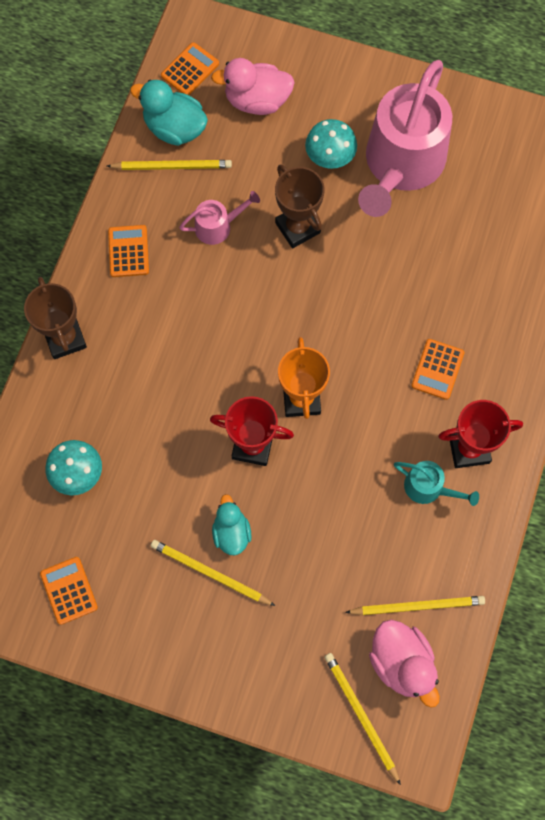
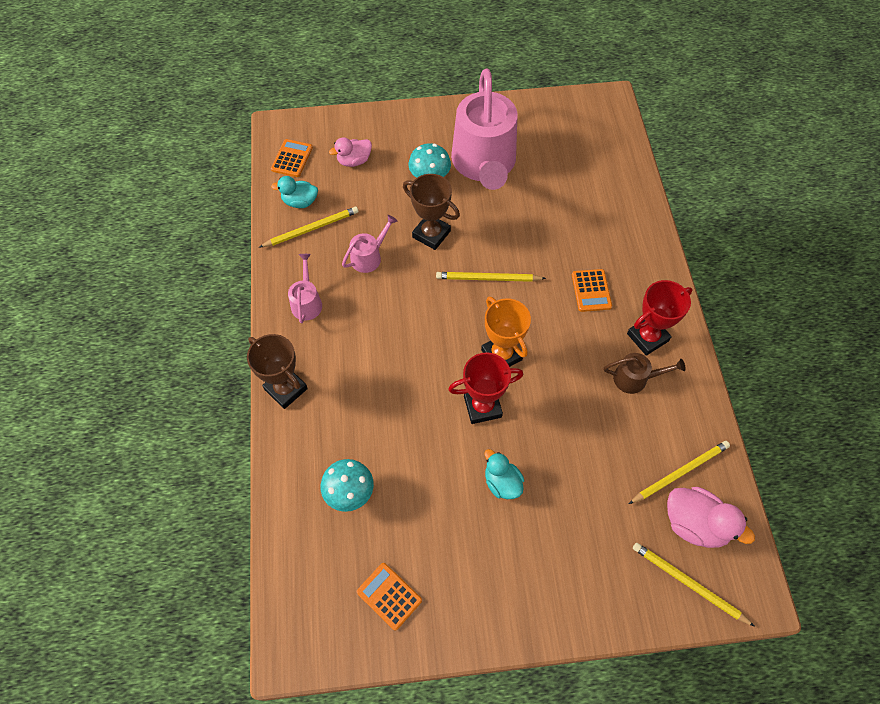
camera: 25 degrees left, 10 degrees down
orange calculator [108,225,149,277] -> pink watering can [288,254,322,323]
turquoise duck [130,79,208,146] -> turquoise duck [271,176,318,208], size x0.66
yellow pencil [151,540,275,606] -> yellow pencil moved to [436,272,546,282]
pink duck [211,58,295,115] -> pink duck [329,137,372,167], size x0.66
turquoise watering can [394,461,479,506] -> brown watering can [604,353,686,394]

